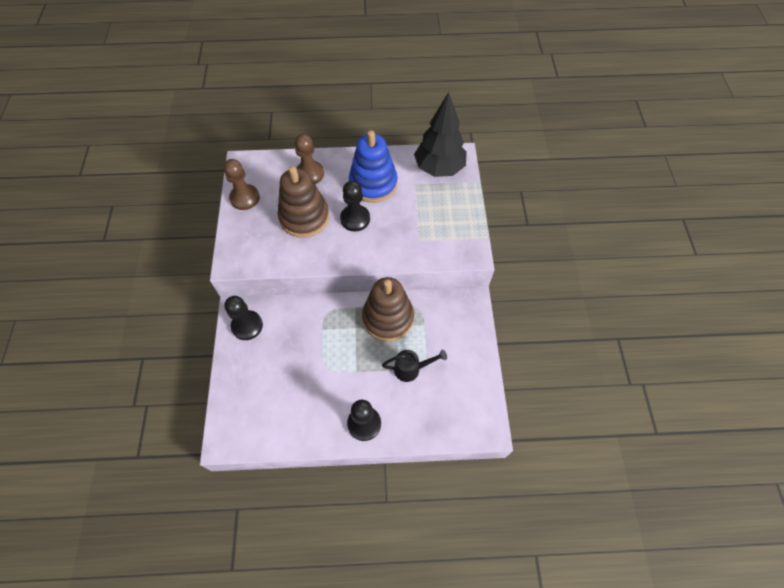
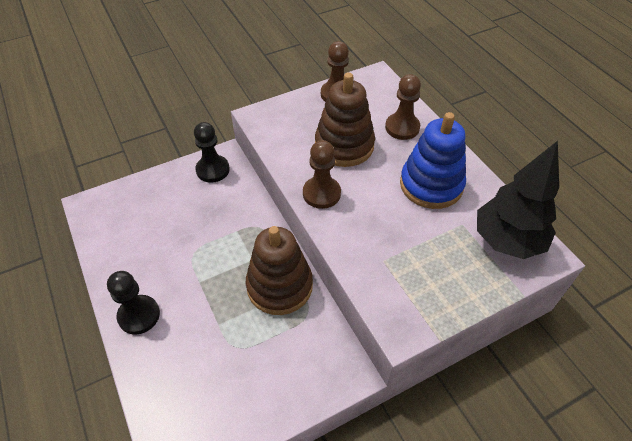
camera: 65 degrees right, 10 degrees down
black pawn [340,181,370,232] -> none
black watering can [382,350,447,382] -> none
none -> brown pawn [303,140,341,209]

